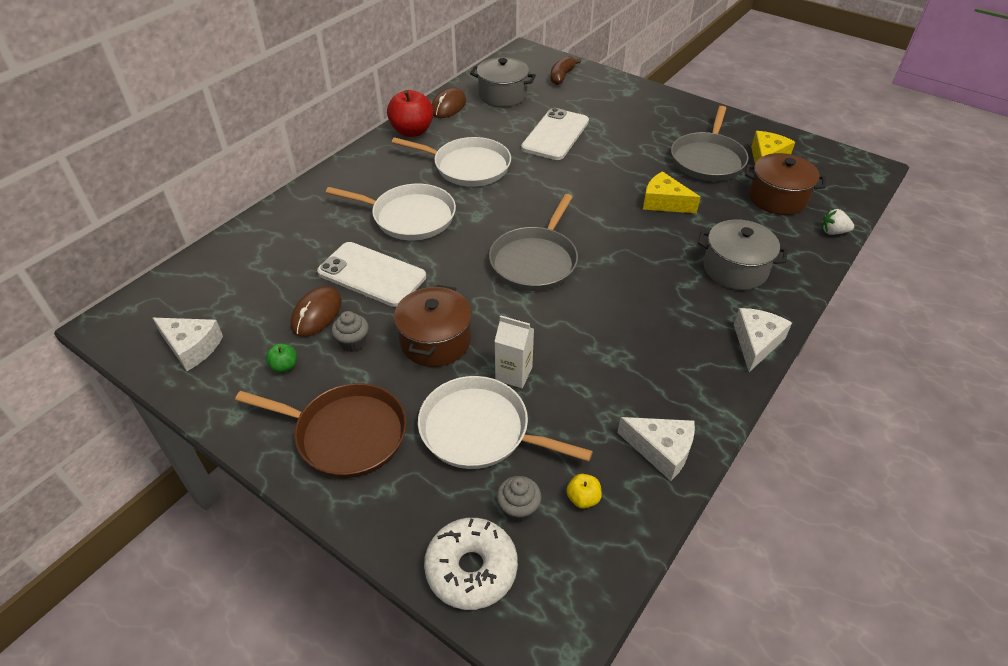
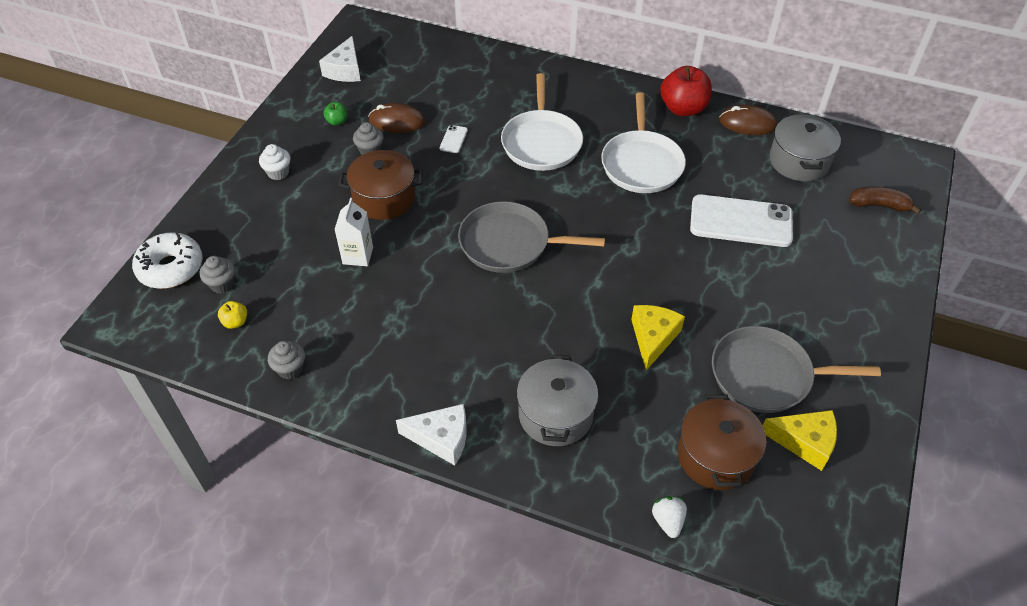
camera: 75 degrees right, 5 degrees up
brown pan [235,383,407,478] -> white cupcake [259,144,291,180]
white phone [317,242,426,307] -> white phone [440,125,468,153], size x0.41
white pan [418,376,593,469] -> none
white cheese [617,417,695,481] -> grey cupcake [268,341,305,380]

